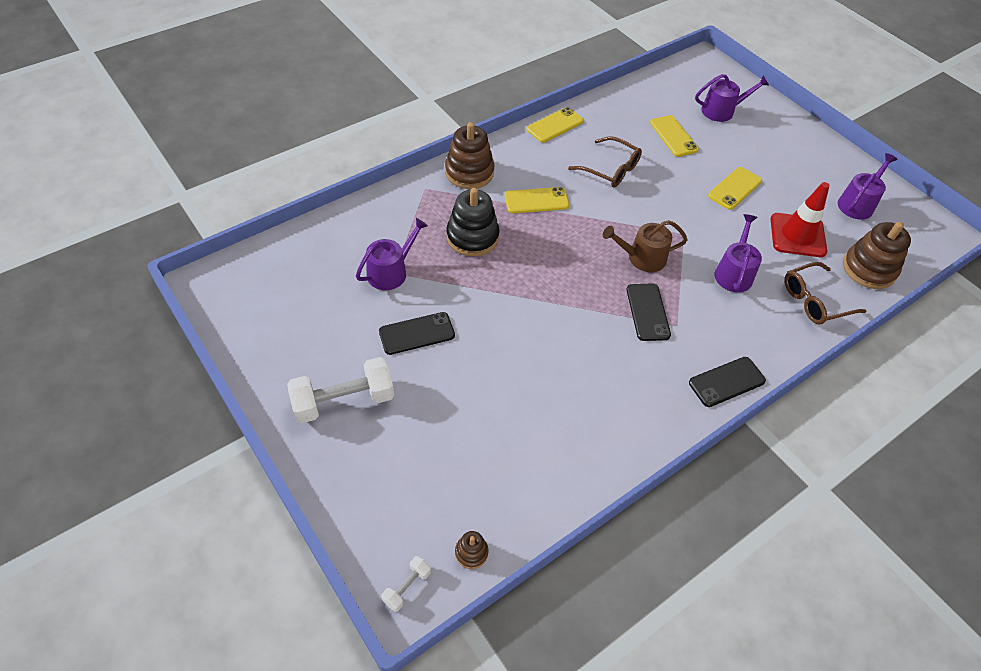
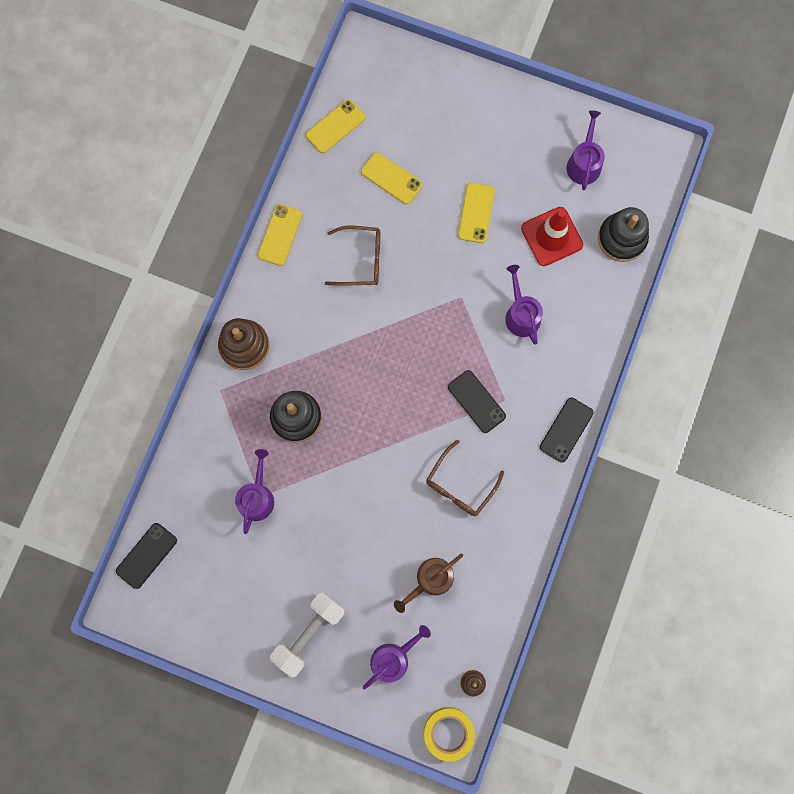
camera: 30 degrees left, 25 degrees up
black phone [379,312,455,355] -> black phone moved to [116,523,177,589]
white dumbbell [381,556,431,612] -> yellow tape [424,707,475,762]
yellow phone [505,187,569,213] -> yellow phone moved to [306,99,365,153]
brown watering can [603,220,688,272] -> brown watering can moved to [394,554,463,613]
purple watering can [695,74,769,122] -> purple watering can moved to [363,625,431,690]
brown glasses [785,262,866,324] -> brown glasses moved to [426,440,504,516]
brown stacking toy [843,222,911,289] -> black stacking toy [598,207,649,262]

